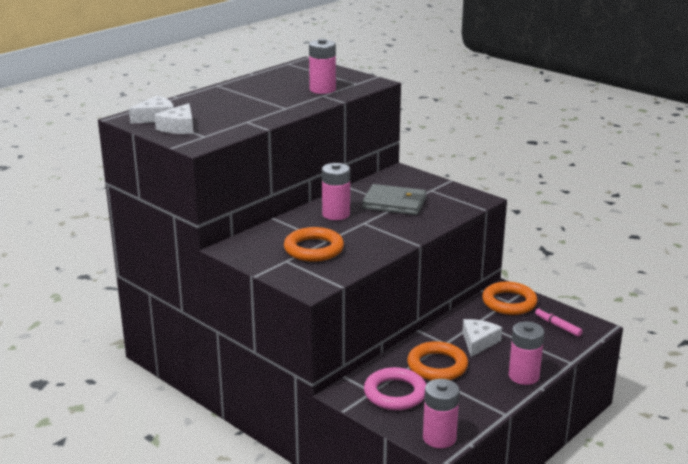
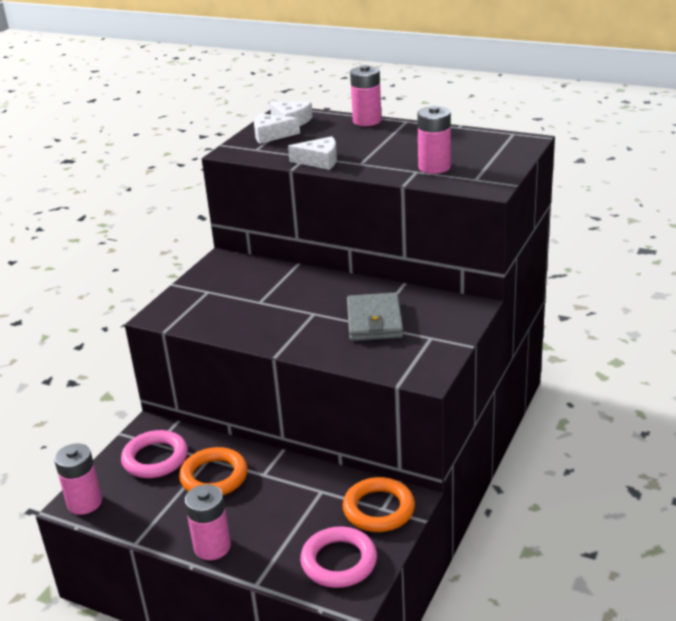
camera: 75 degrees right, 5 degrees up
orange ring [284,227,344,262] -> none
pink battery [322,163,350,220] -> pink battery moved to [350,65,382,126]
white cheese [463,319,502,357] -> white cheese moved to [288,136,337,170]
pink marker [535,308,583,337] -> pink ring [300,526,377,588]

